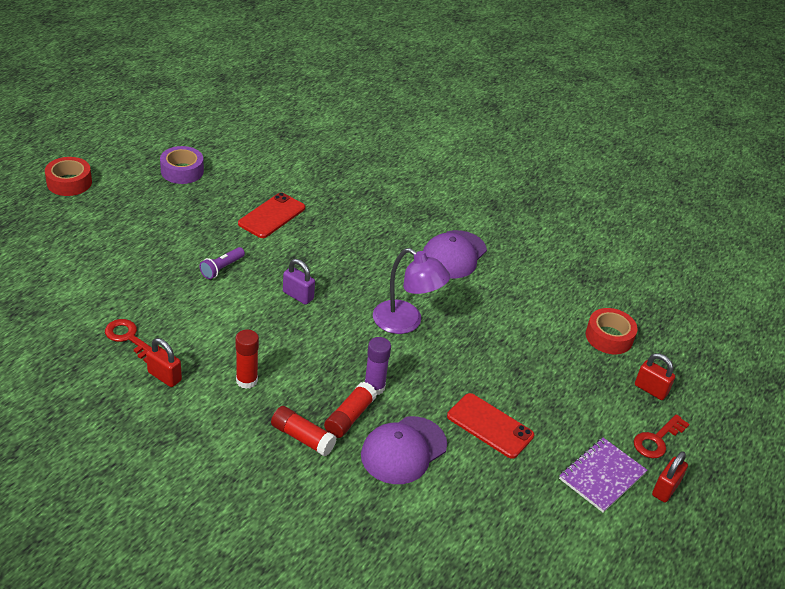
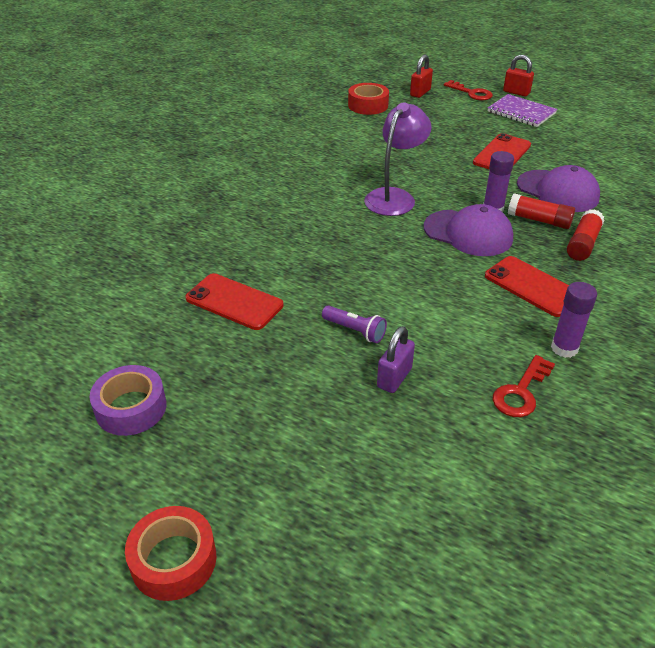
camera: 90 degrees left, 0 degrees up
red padlock [146,338,182,387] -> purple glue stick [551,282,597,358]
red glue stick [235,330,259,389] -> red phone [485,256,569,317]
purple padlock [283,259,315,305] -> purple padlock moved to [377,326,415,393]
purple cap [423,230,487,279] -> purple cap moved to [424,204,513,256]

